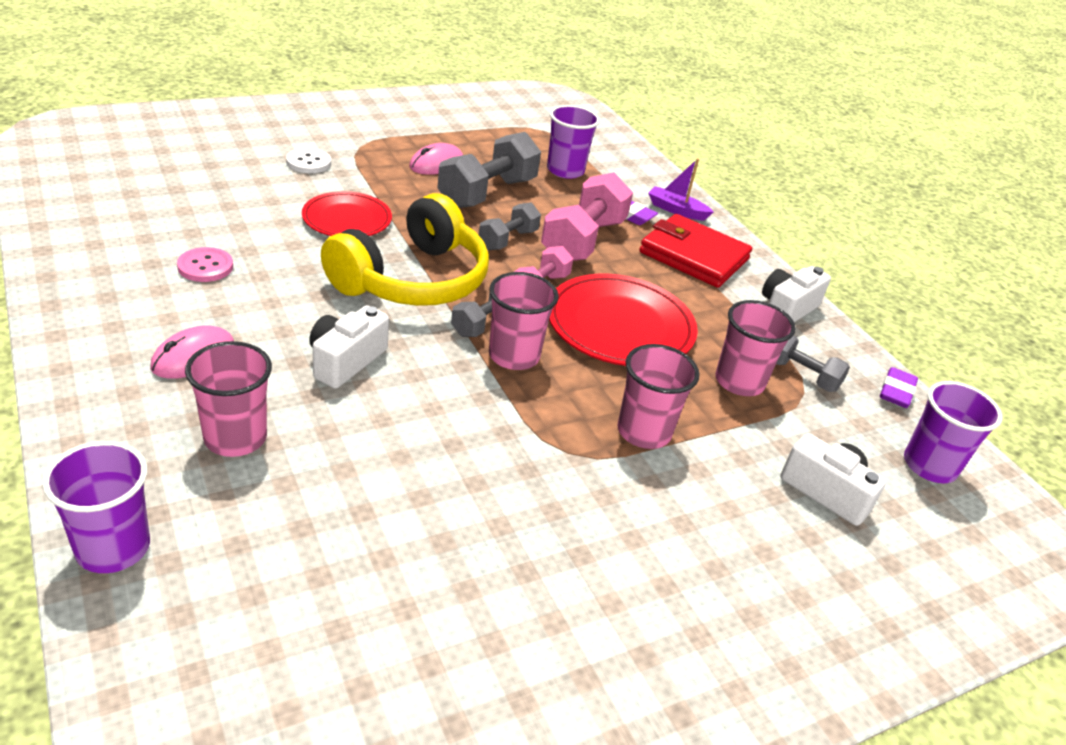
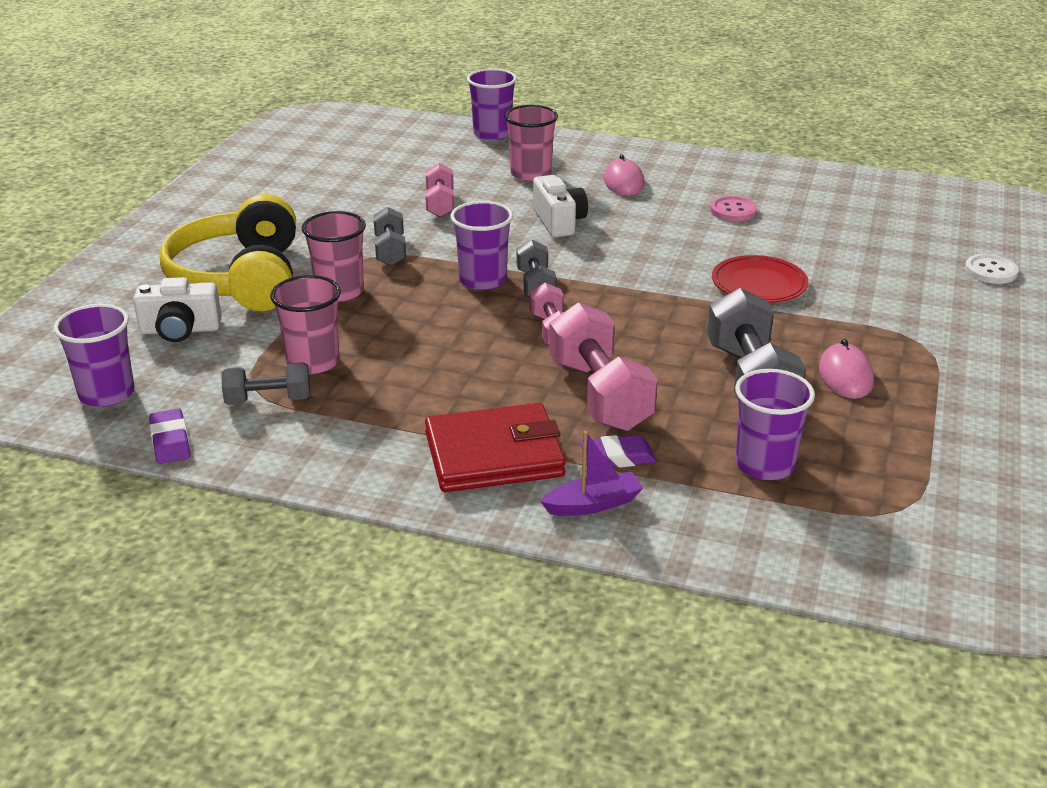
camera: 140 degrees right, 5 degrees down
white button [286,148,331,173] -> white button moved to [965,254,1019,284]
yellow headphones [321,193,489,306] -> yellow headphones moved to [160,194,296,311]
grey dumbbell [479,203,541,250] -> grey dumbbell moved to [373,207,406,266]
pink cup [489,272,559,370] -> purple cup [450,201,513,290]
red plate [549,273,698,366] -> none
white camera [762,266,831,322] -> none
none -> pink dumbbell [425,163,454,217]

